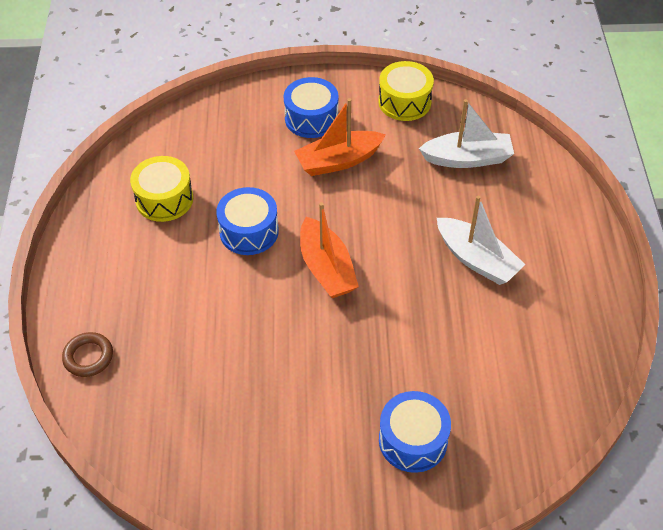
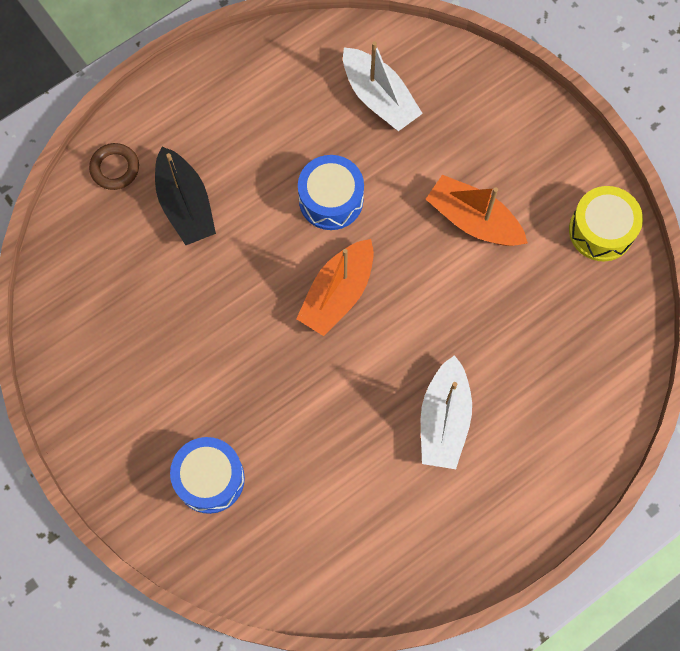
camera: 55 degrees right, 20 degrees up
yellow drum [130,156,193,222] -> none
blue drum [284,77,339,138] -> none
white boat [419,99,514,168] -> white boat moved to [343,41,423,131]
none -> black boat [155,147,216,245]

